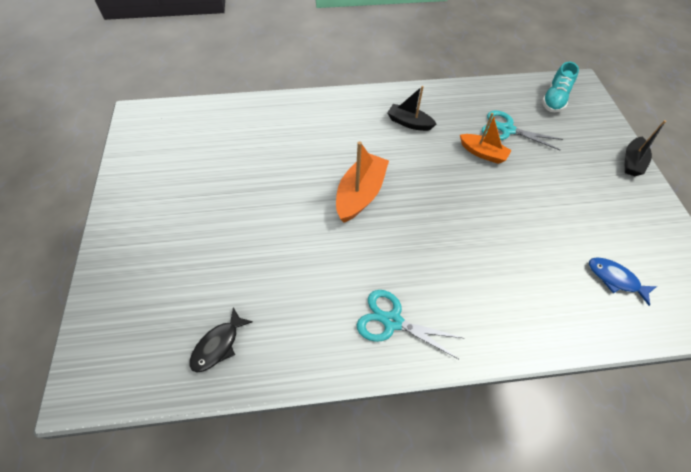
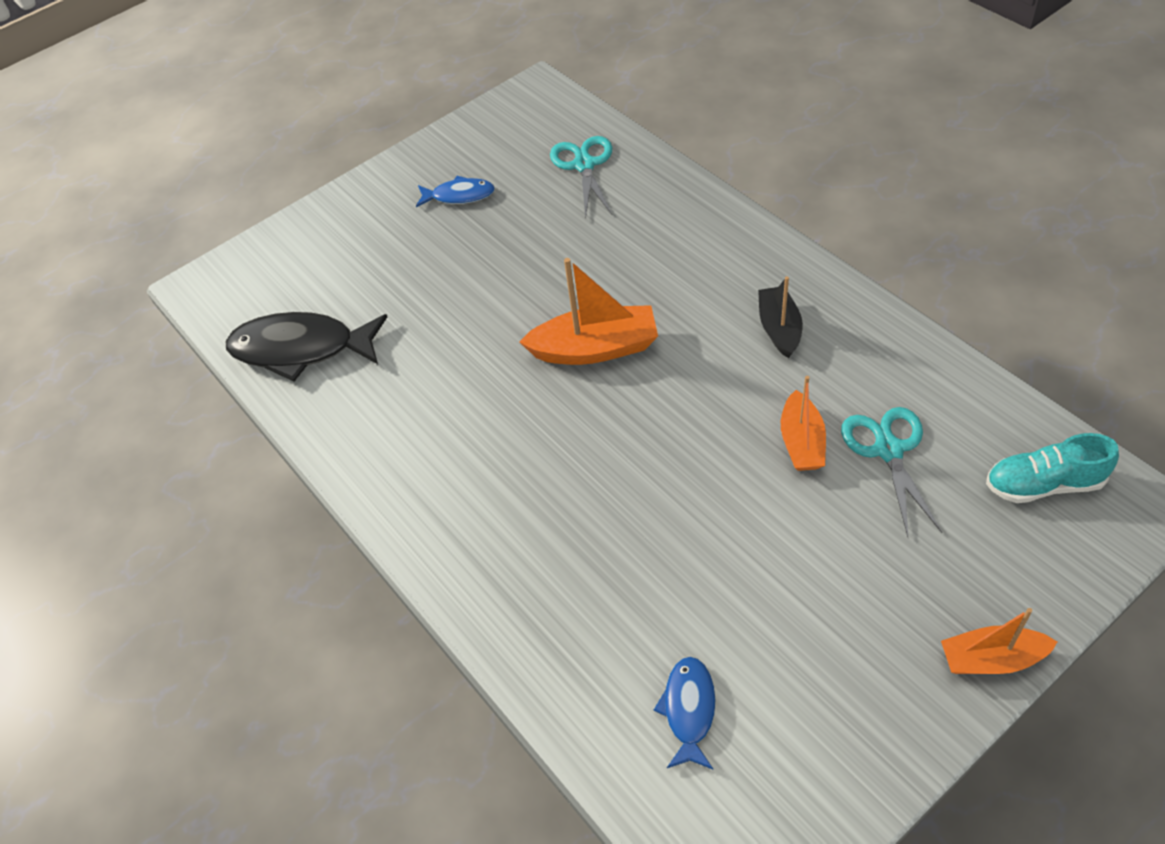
camera: 65 degrees right, 5 degrees down
black fish [190,307,253,372] -> black fish [226,312,387,381], size x1.83
turquoise scissors [357,290,463,359] -> turquoise scissors moved to [550,136,613,219]
black boat [625,120,666,176] -> orange boat [941,608,1058,674]
none -> blue fish [416,176,495,207]

